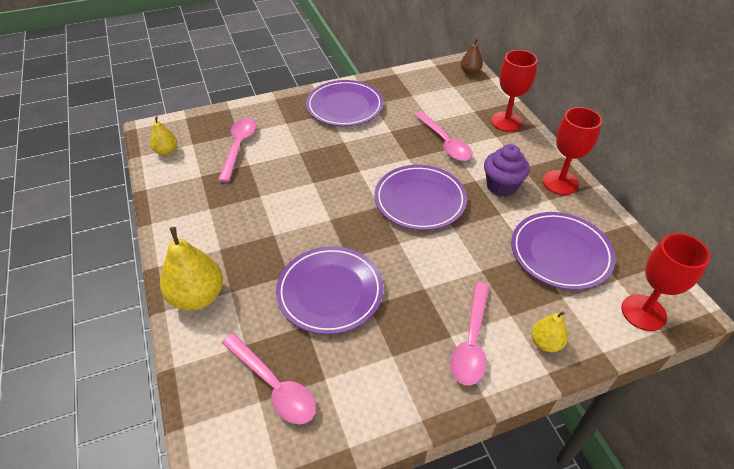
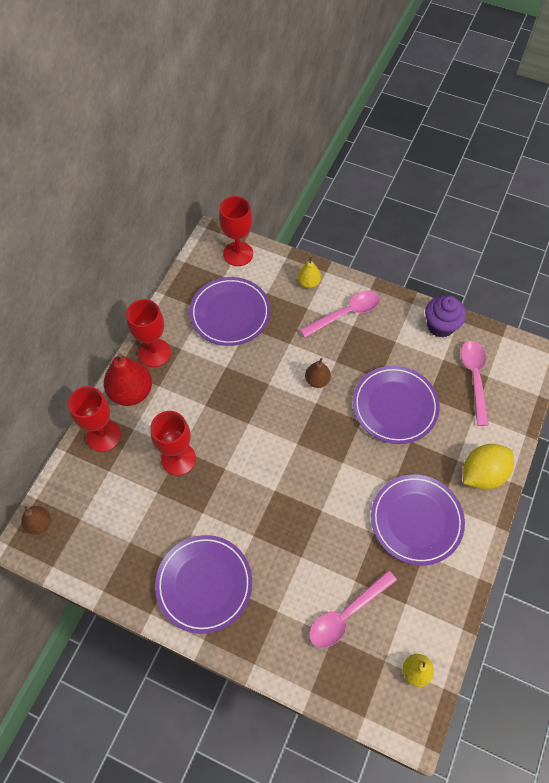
camera: 135 degrees left, 15 degrees up
yellow pear [160,227,223,311] -> yellow lemon [463,444,514,490]
purple plate [375,165,467,230] -> purple plate moved to [371,474,465,565]
pink spoon [414,111,472,161] -> red goblet [150,411,196,476]
purple cupcake [484,144,530,197] -> purple cupcake moved to [425,296,466,338]
none -> red pear [104,353,152,406]
none -> brown pear [305,358,331,388]

